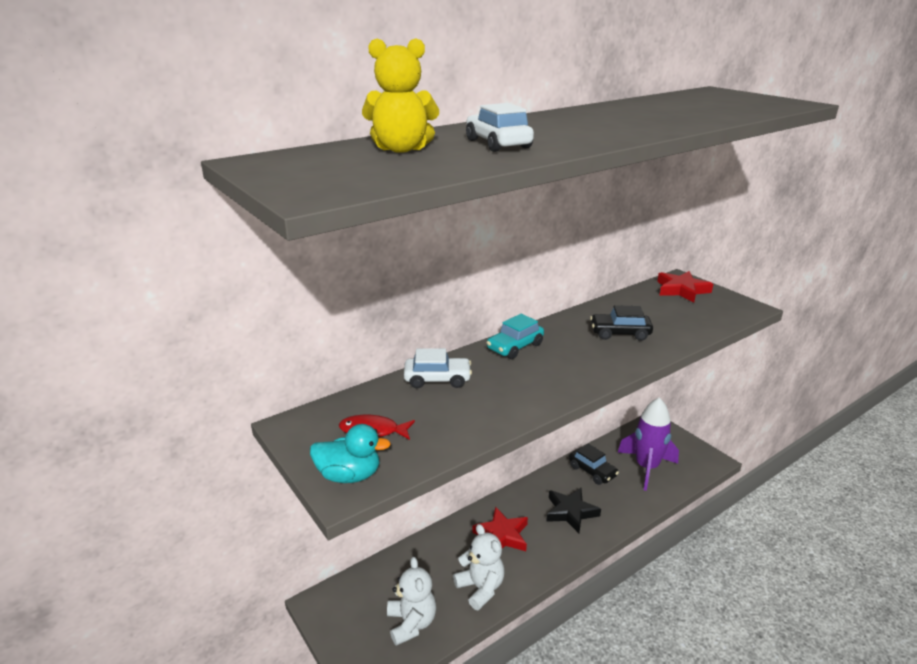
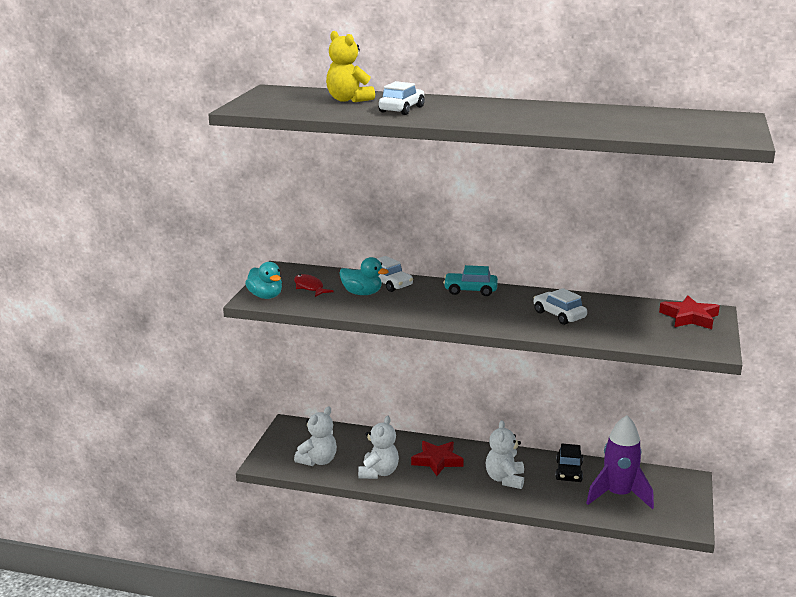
camera: 50 degrees right, 5 degrees down
black star [546,488,601,533] -> white teddy bear [486,420,524,489]
black car [590,305,653,341] -> white car [533,288,587,325]
none -> turquoise duck [339,257,389,295]

